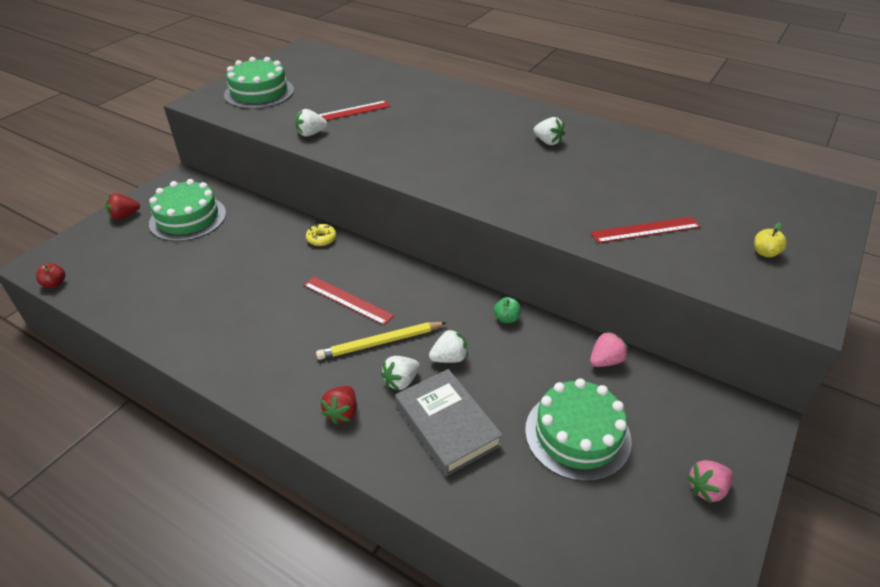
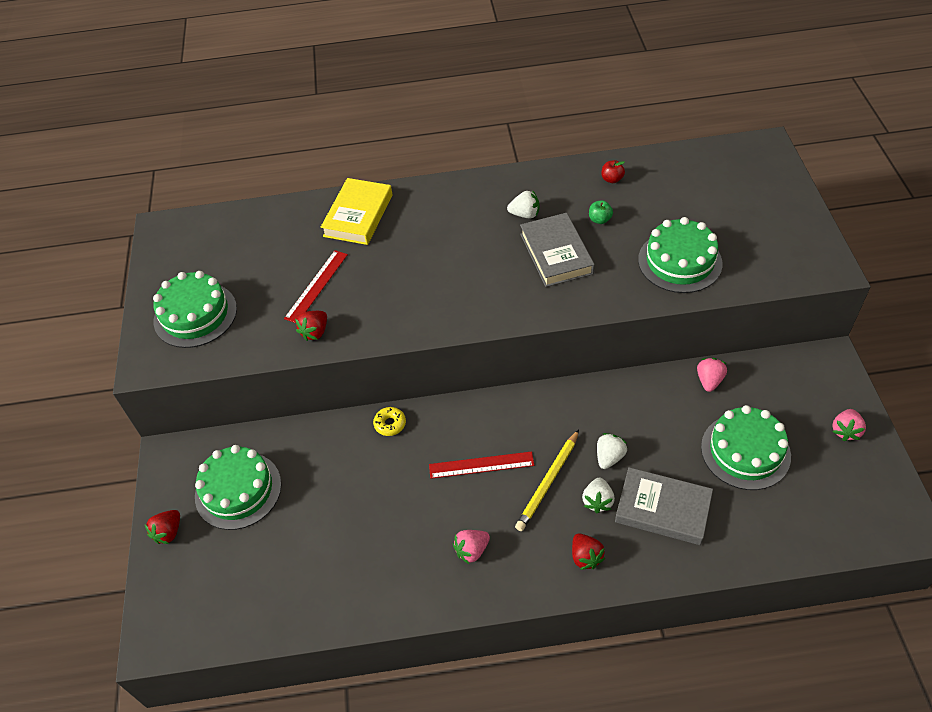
camera: 35 degrees left, 10 degrees up
red apple [36,263,66,288] -> red apple moved to [602,160,625,183]
white strawberry [295,109,327,137] -> red strawberry [295,311,327,341]
green apple [494,297,521,323] -> green apple moved to [589,200,613,224]
red ruler [591,217,701,243] -> green cake [638,217,723,293]
yellow apple [754,222,787,257] -> none
none -> yellow book [321,178,393,245]
none -> pink strawberry [453,530,490,564]
none -> grey book [520,213,595,287]

